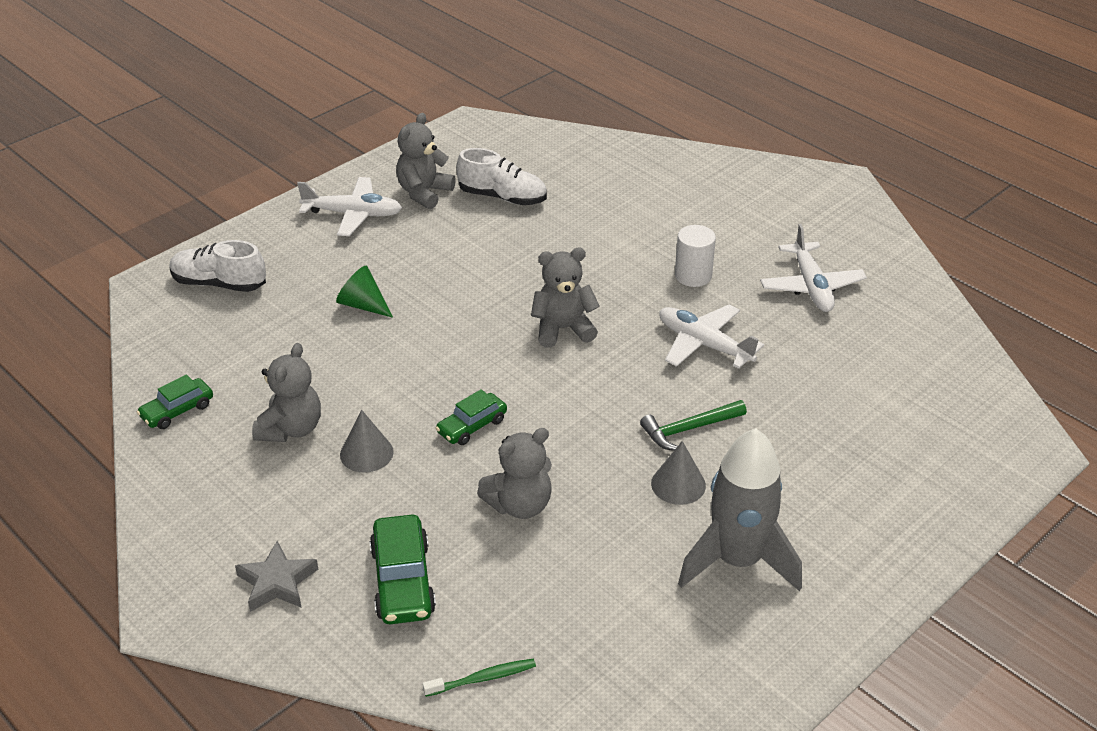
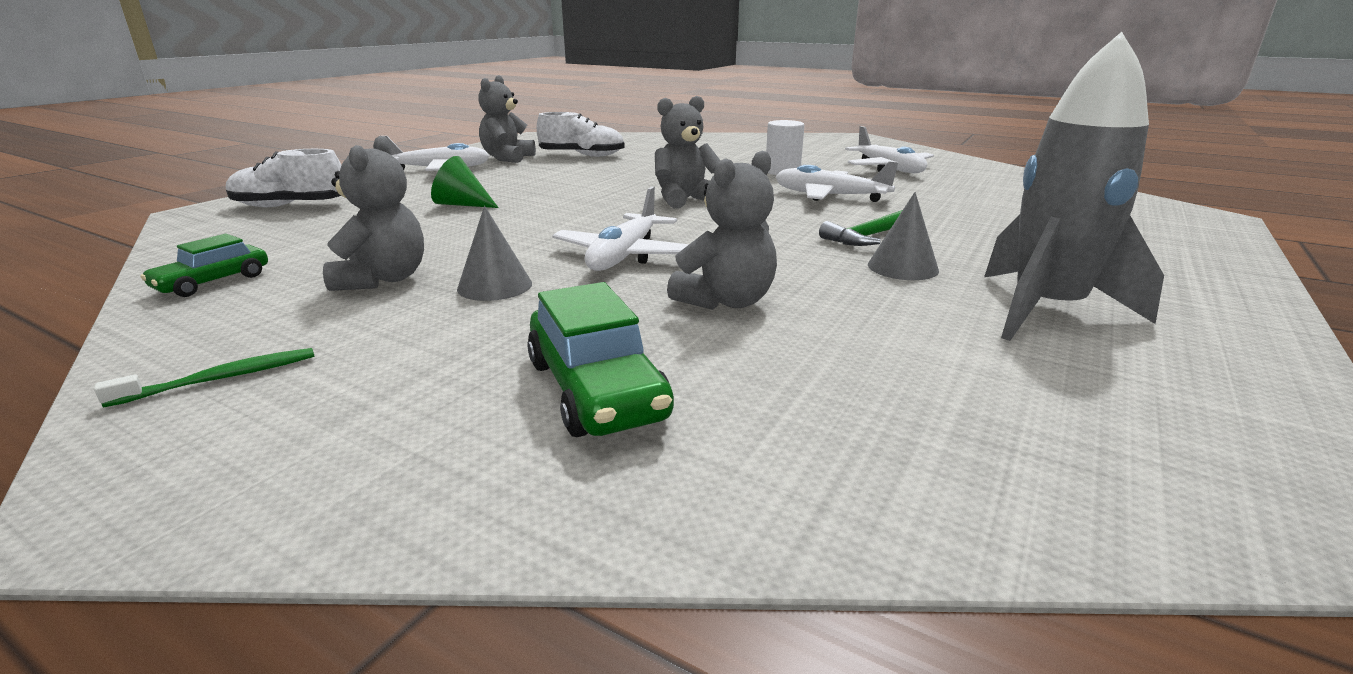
camera: 15 degrees left, 15 degrees down
grey star [235,541,318,612] -> none
green toothbrush [423,659,536,697] -> green toothbrush moved to [94,348,315,408]
green car [435,389,507,445] -> white plane [552,187,689,271]

